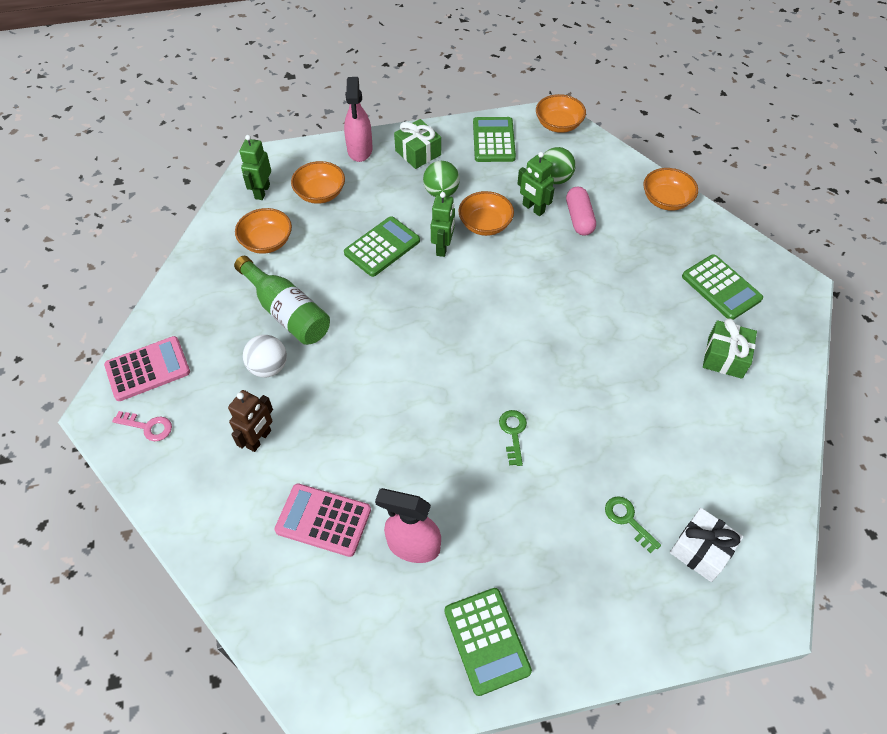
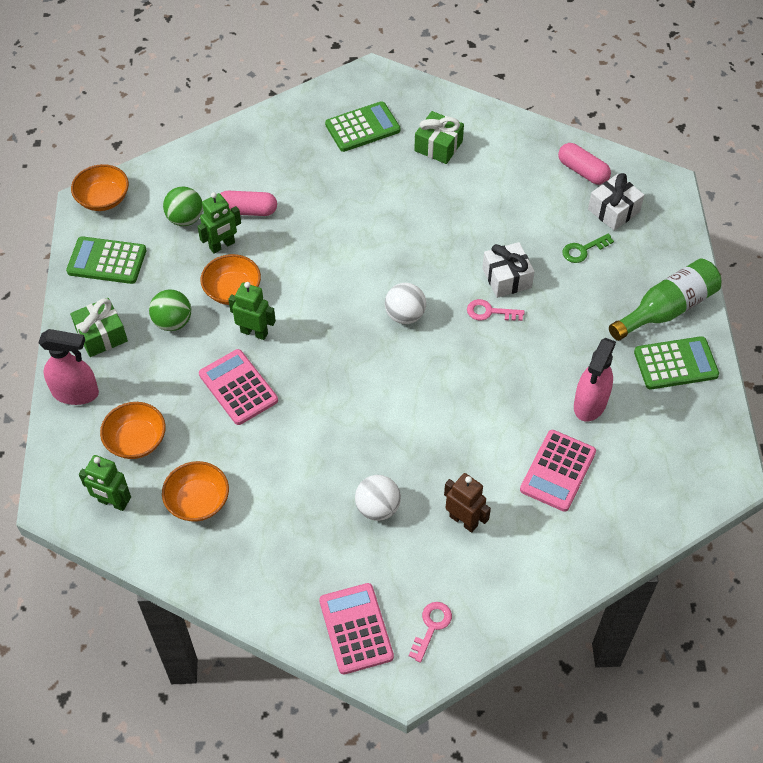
camera: 80 degrees left, 0 degrees up
green bottle [234,256,330,345] -> green bottle moved to [609,258,721,341]
green calculator [344,216,420,277] -> pink calculator [199,349,278,425]
green key [499,410,527,466] -> pink key [467,299,524,321]
orange bowl [643,168,698,211] -> none
none -> white ball [385,283,426,324]
none -> white gift [482,242,534,298]
none -> pink capsule [558,143,611,185]

